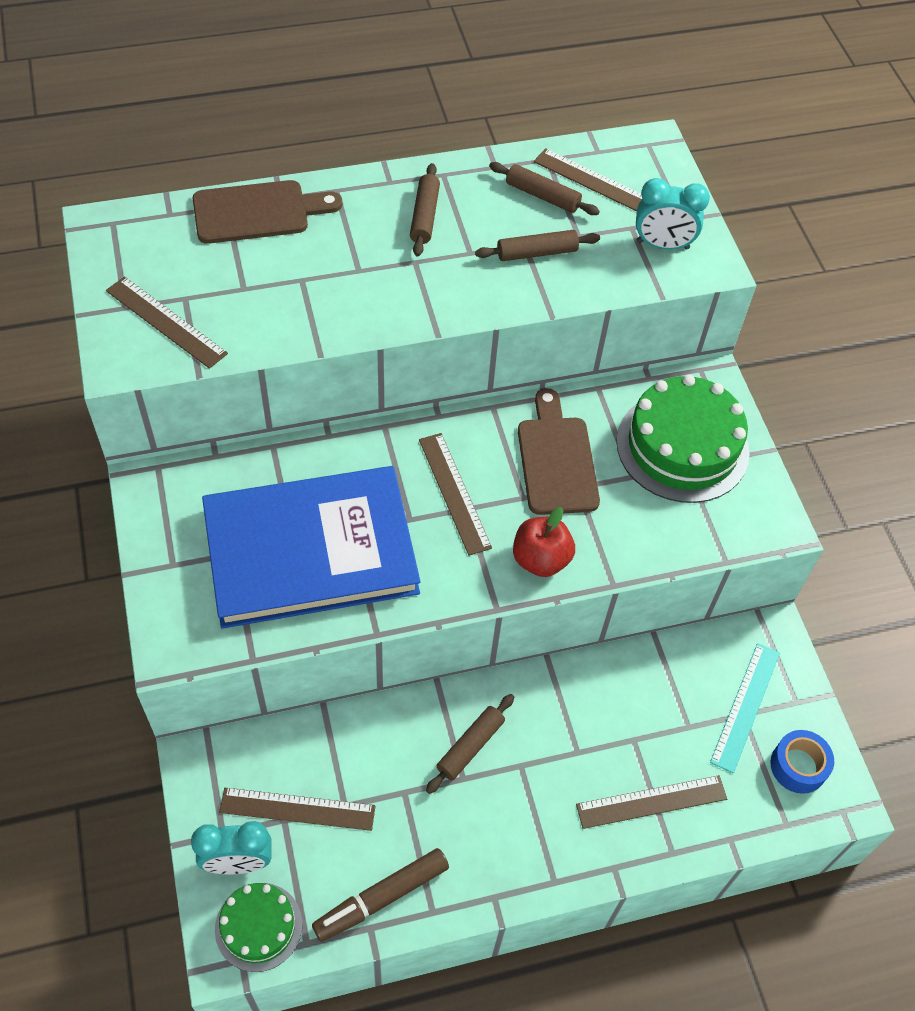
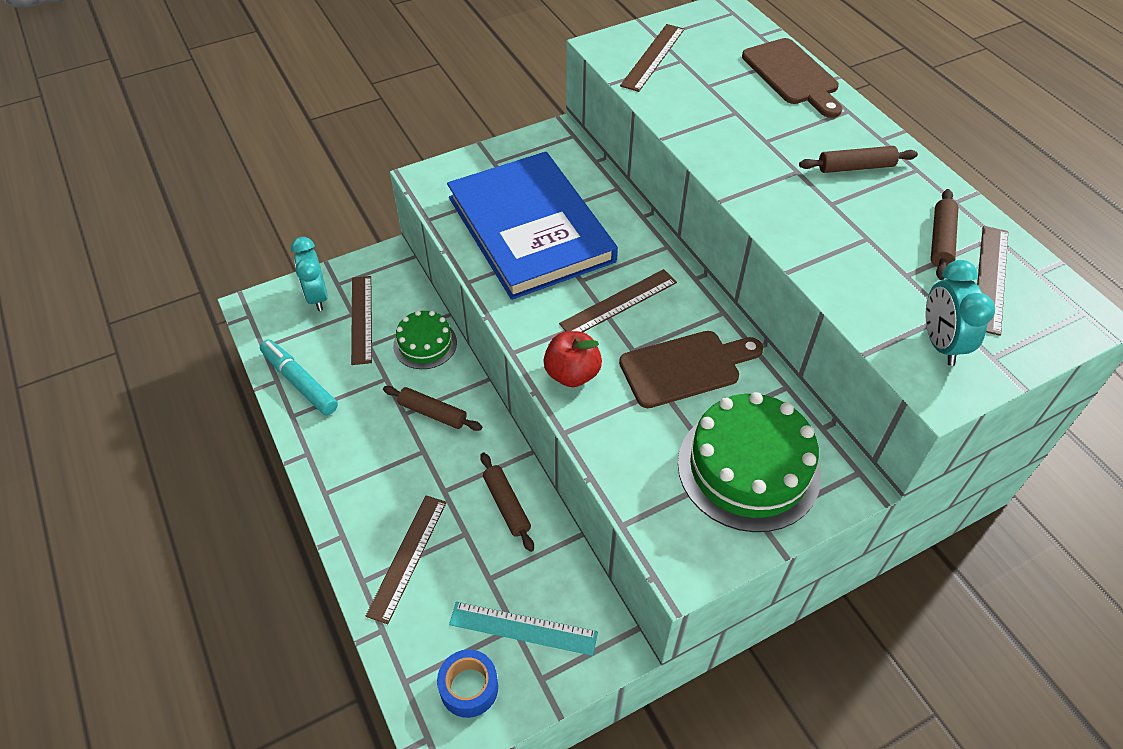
camera: 80 degrees right, 5 degrees down
green cake [215,883,302,972] -> green cake moved to [393,310,457,369]
brown marker [312,848,449,942] -> turquoise marker [260,339,338,415]
brown rolling pin [475,230,600,261] -> brown rolling pin moved to [480,452,534,552]
brown ruler [576,775,727,829] -> brown ruler turned 45 degrees clockwise [366,495,447,624]

